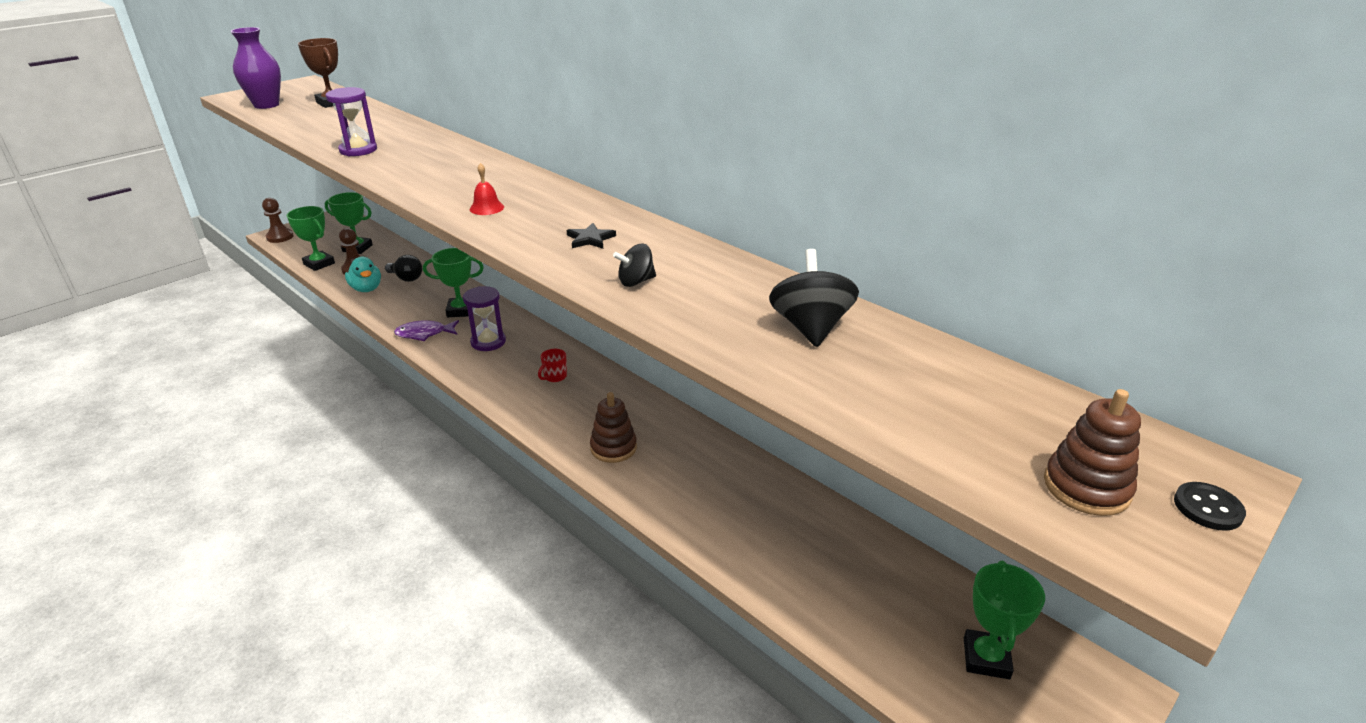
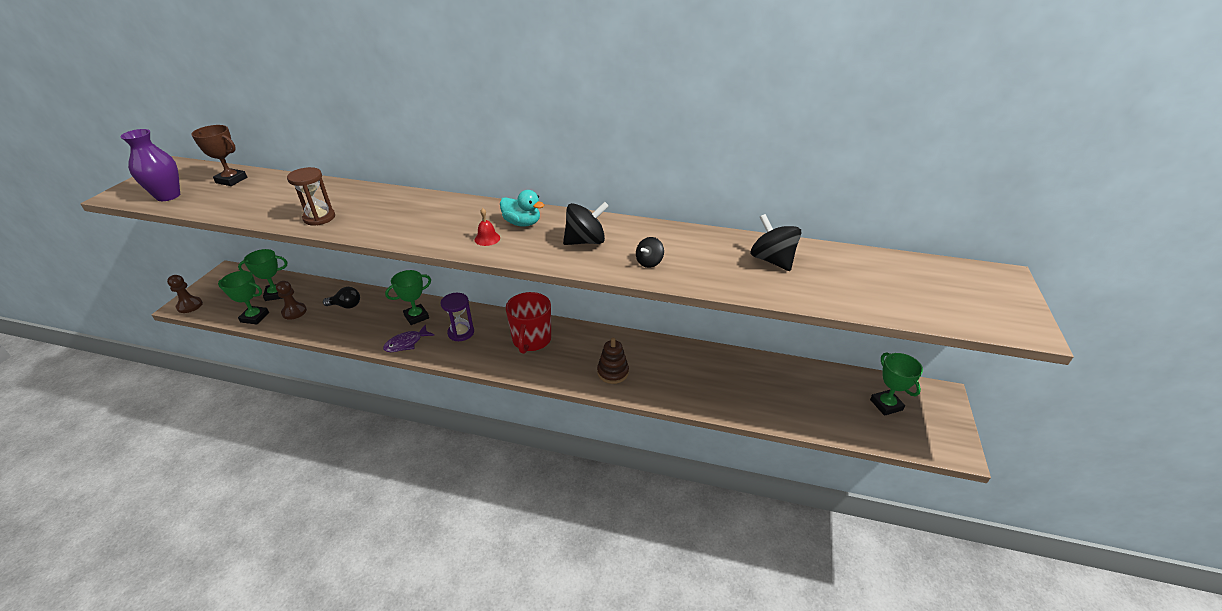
camera: 30 degrees left, 5 degrees up
purple hourglass [326,87,377,156] -> brown hourglass [287,167,335,225]
turquoise duck [345,257,381,292] -> turquoise duck moved to [500,190,544,227]
red mug [538,349,567,382] -> red mug [506,292,551,354], size x2.38
black star [567,223,616,249] -> black spinning top [563,202,609,245]
brown stacking toy [1044,389,1141,516] -> none
black button [1174,482,1246,531] -> none

